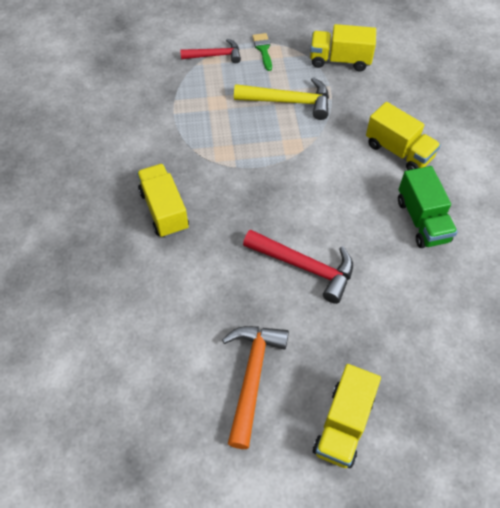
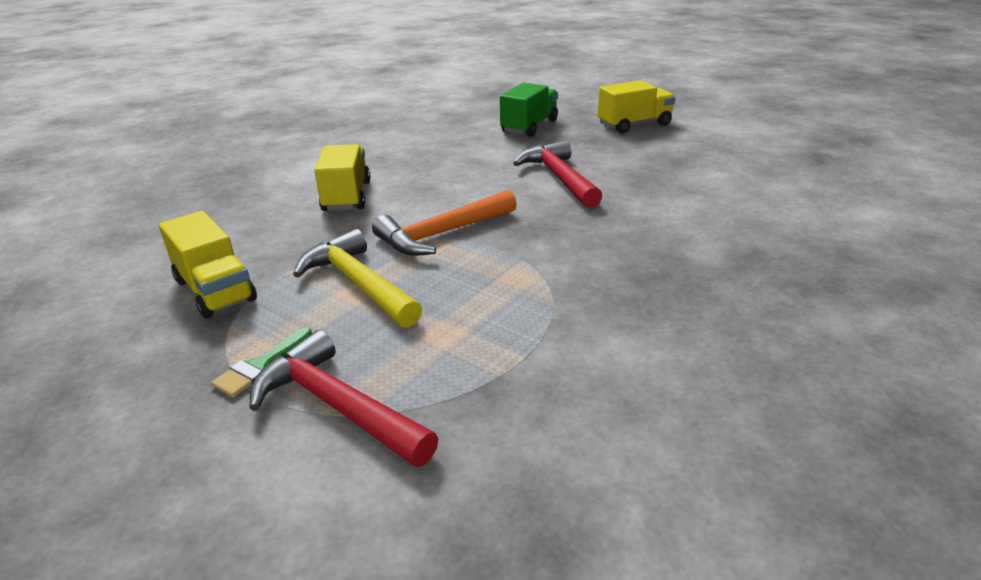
camera: 135 degrees left, 25 degrees down
yellow truck [137,164,189,238] -> none
red hammer [180,39,241,63] -> red hammer [249,330,439,467], size x1.52
orange hammer [222,326,289,449] -> orange hammer moved to [372,190,517,256]
green truck [398,166,458,248] -> green truck moved to [500,83,558,137]

